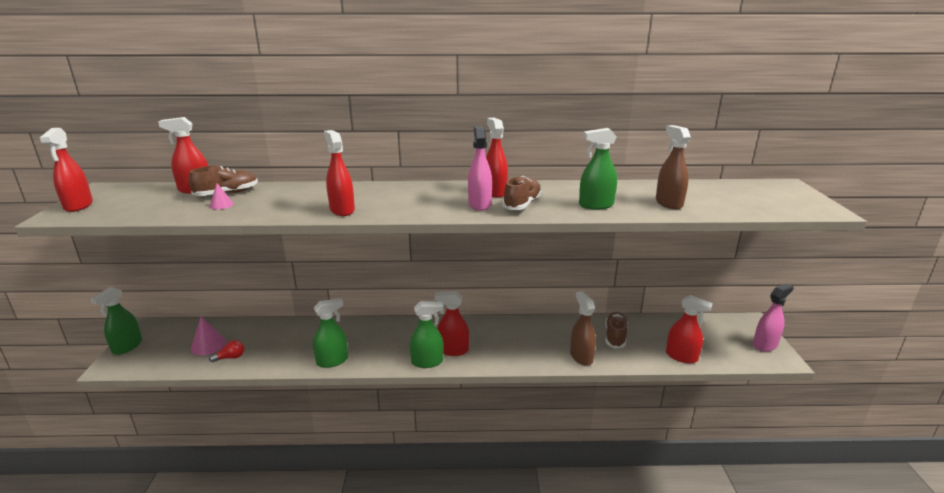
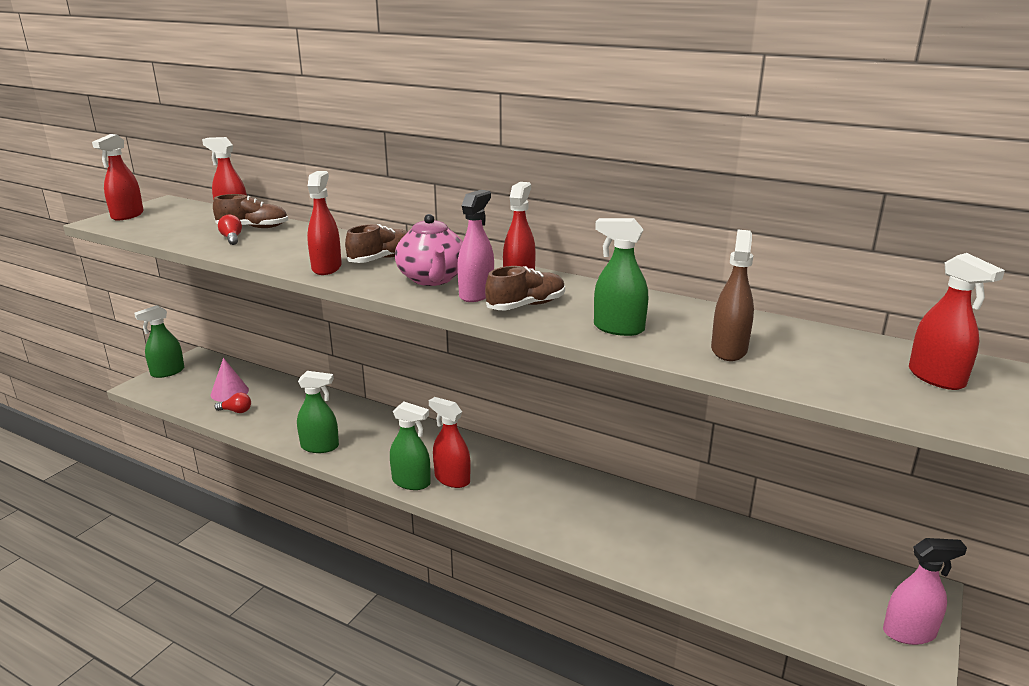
camera: 30 degrees right, 0 degrees up
pink cone [210,183,234,210] -> red light bulb [218,215,242,245]
brown spray bottle [570,291,596,366] -> none
brown shoe [605,312,628,349] -> brown shoe moved to [345,224,408,263]
red spray bottle [666,295,713,363] -> red spray bottle moved to [909,253,1005,390]
none -> pink teapot [395,214,463,286]

